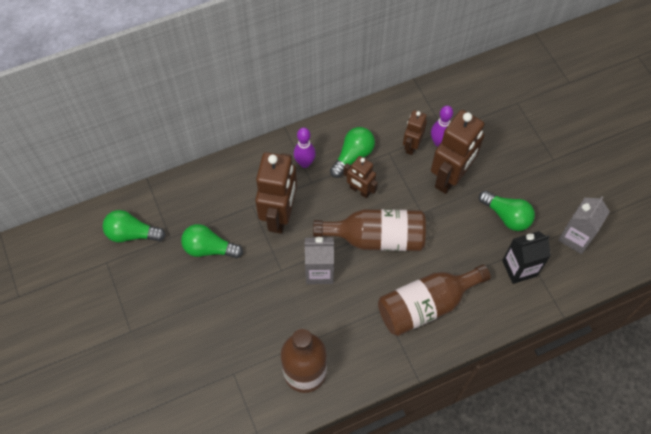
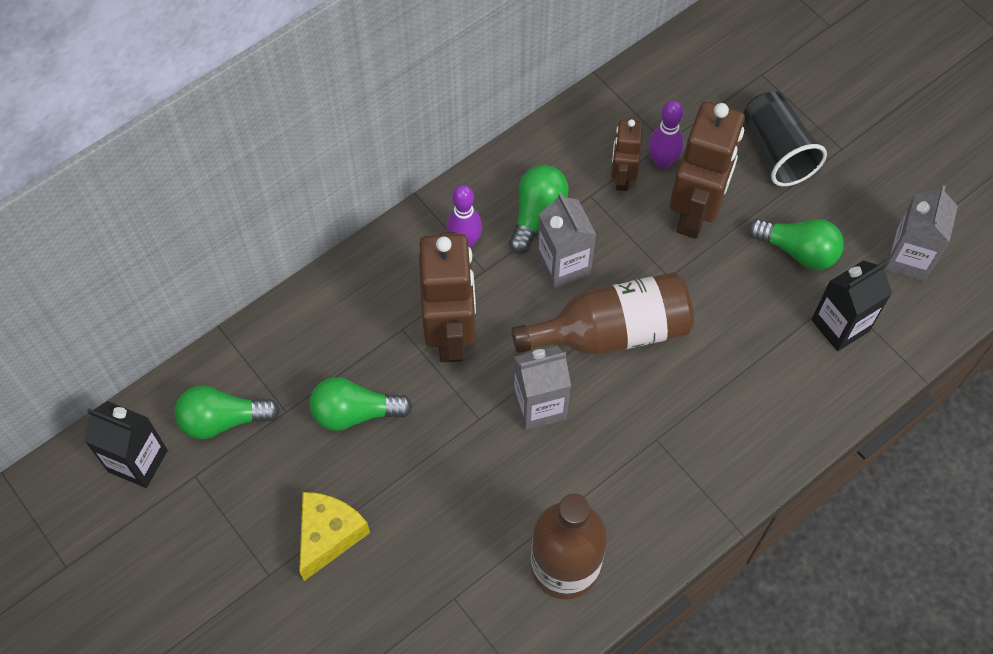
camera: 15 degrees left, 0 degrees up
brown robot [343,156,378,198] -> grey carton [537,192,596,289]
brown bottle [378,264,491,336] -> none
none -> black carton [84,401,168,488]
none -> yellow cheese [299,492,370,581]
none -> black cup [743,91,827,186]

